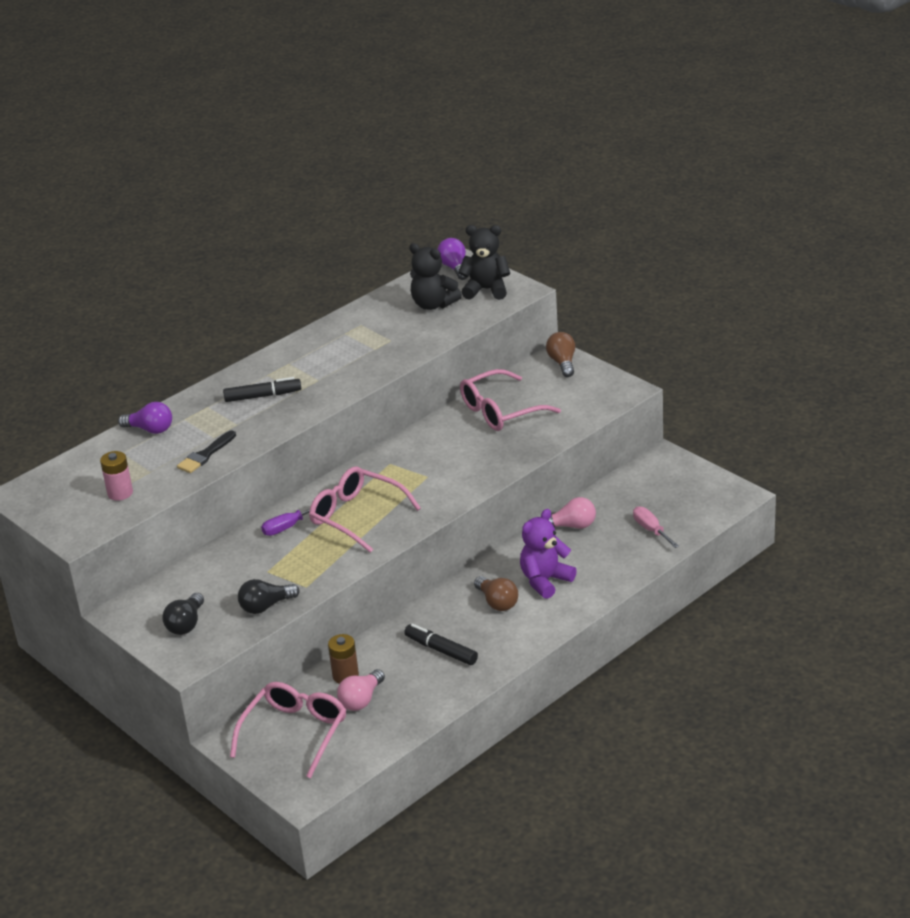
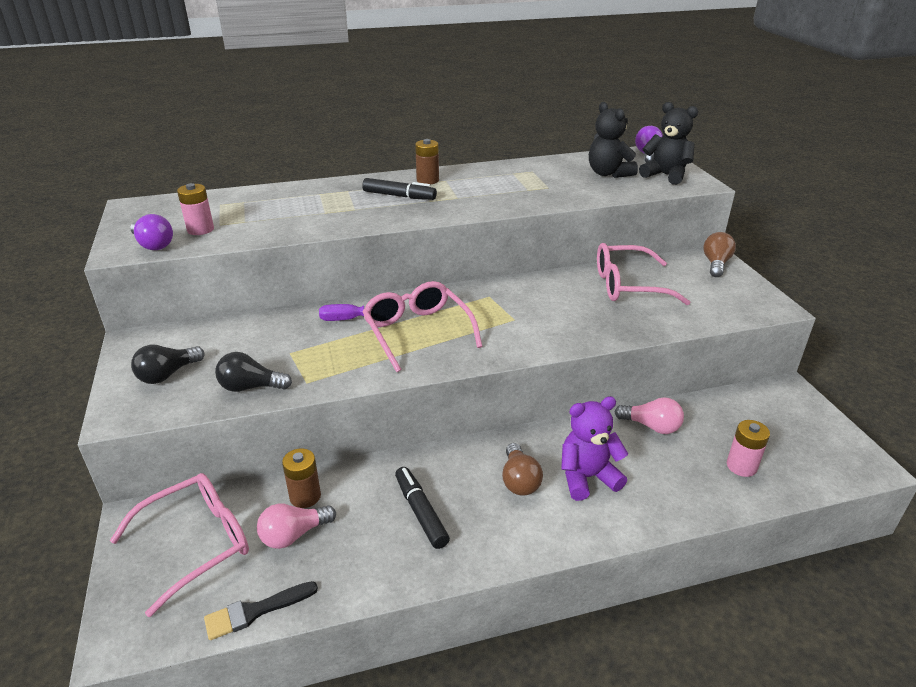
camera: 25 degrees right, 0 degrees up
purple light bulb [118,402,172,434] -> purple light bulb moved to [130,214,173,250]
black brush [177,430,236,473] -> black brush moved to [204,581,318,640]
pink screwdriver [633,506,679,548] -> pink battery [727,420,770,477]
none -> brown battery [415,139,439,184]

